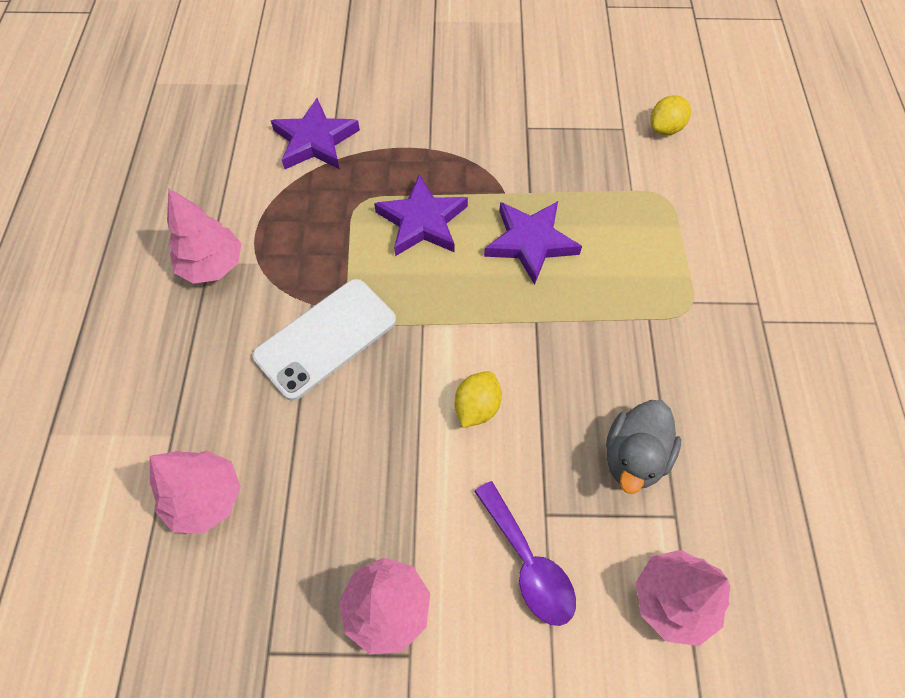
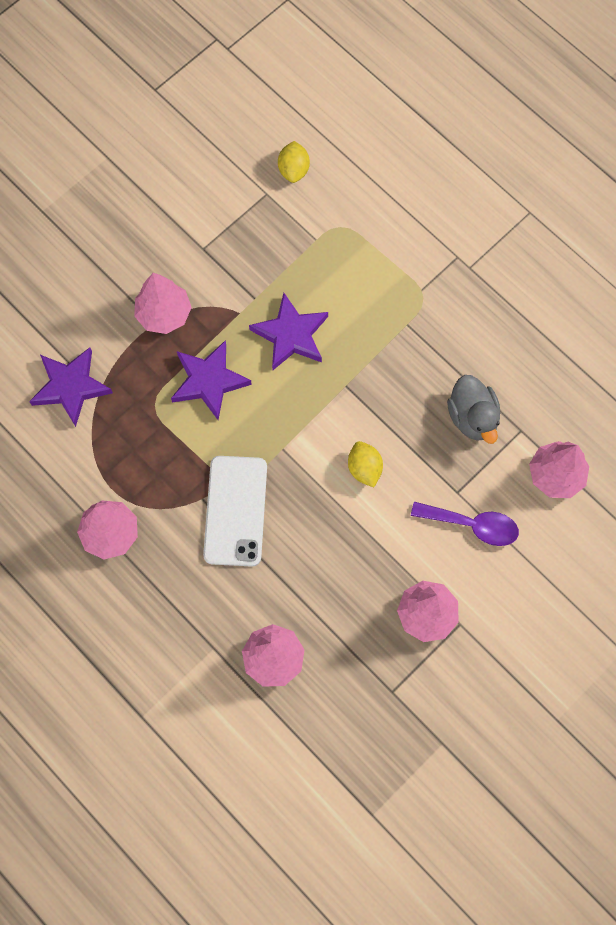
camera: 45 degrees left, 10 degrees up
none -> pink tree [134,273,192,334]

